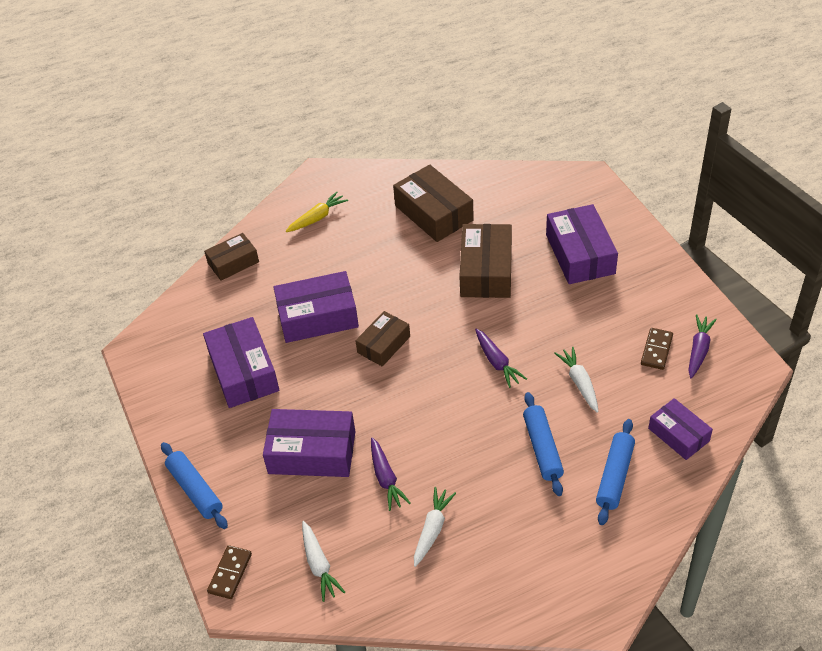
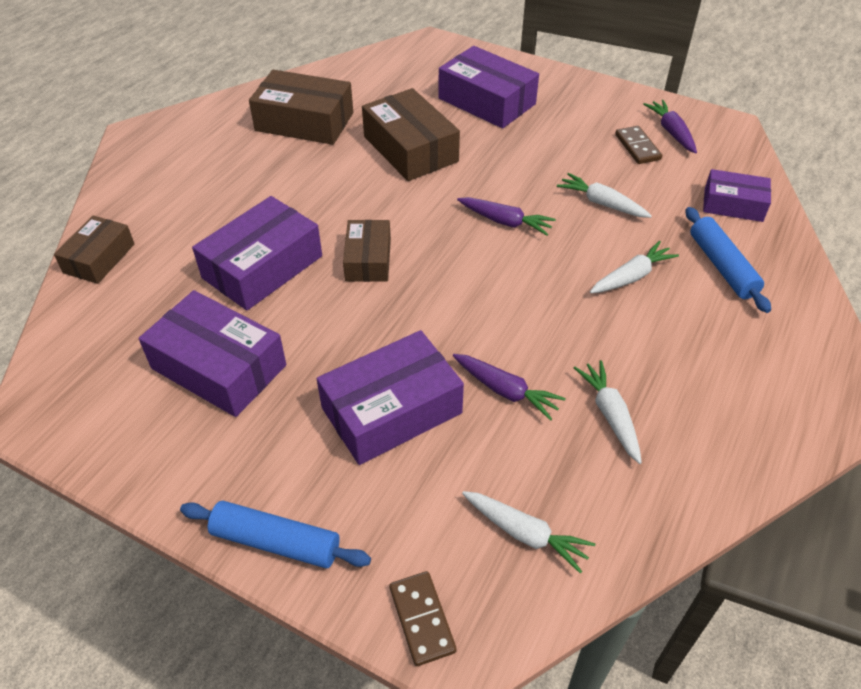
camera: 40 degrees left, 0 degrees up
yellow carrot [286,192,348,232] -> none
blue rolling pin [523,392,564,496] -> white carrot [590,241,679,293]

